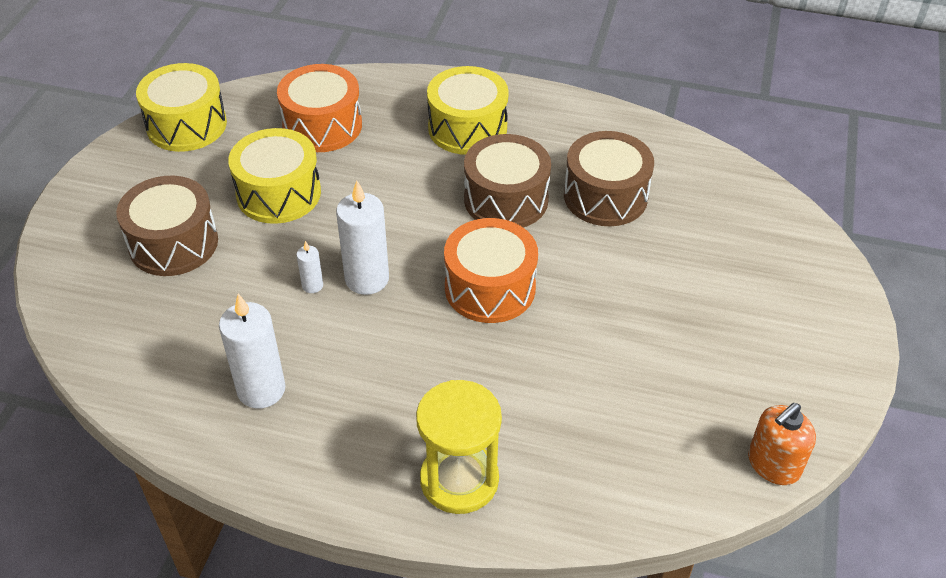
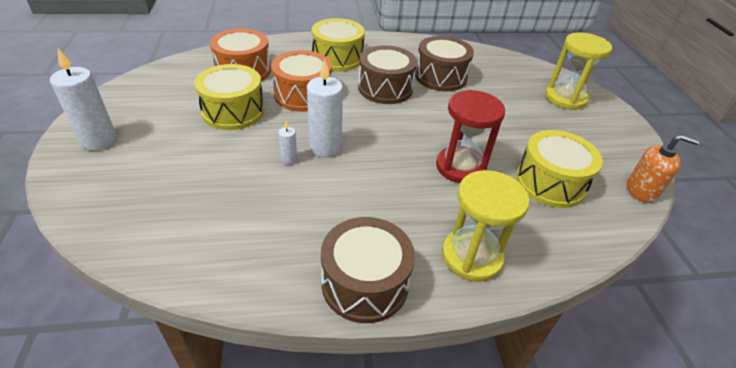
camera: 25 degrees left, 5 degrees down
brown drum [116,176,218,276] -> brown drum moved to [321,217,415,323]
yellow drum [136,63,227,152] -> yellow drum moved to [516,130,603,208]
white candle [219,294,285,409] -> white candle moved to [50,49,117,151]
orange drum [444,218,538,323] -> orange drum moved to [271,50,332,112]
orange soap dispenser [748,403,816,485] -> orange soap dispenser turned 105 degrees counterclockwise [627,134,700,203]
none -> red hourglass [436,90,505,183]
none -> yellow hourglass [545,33,612,110]

